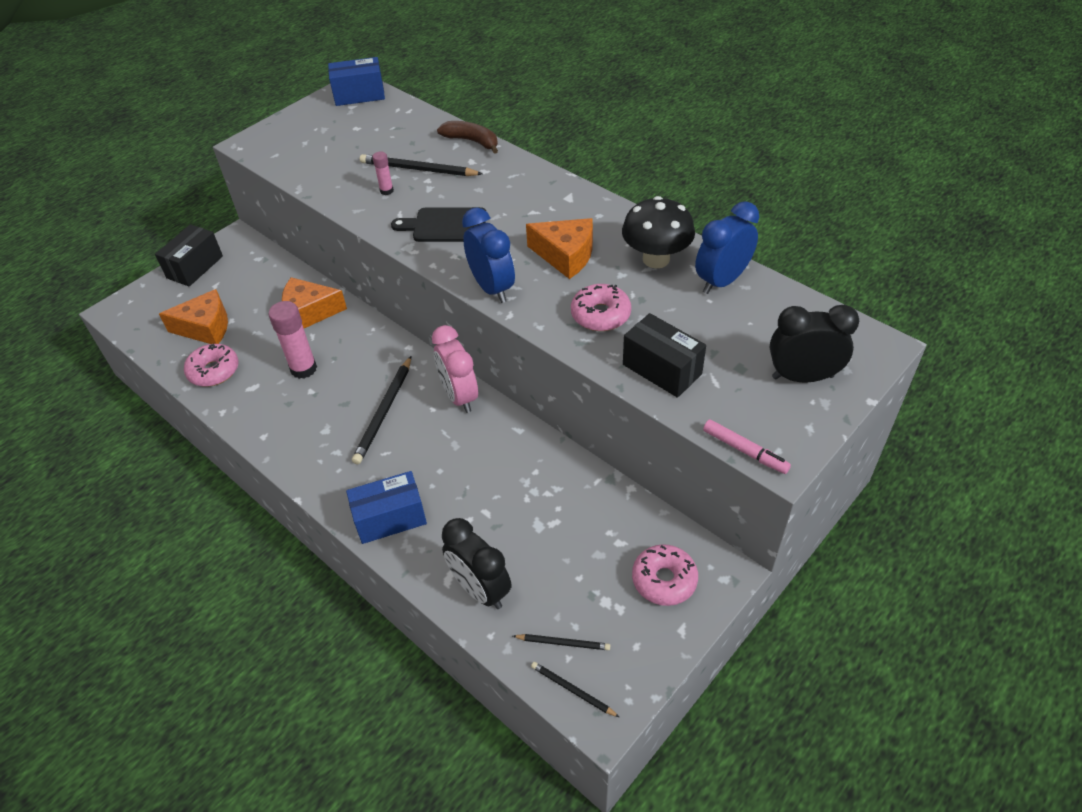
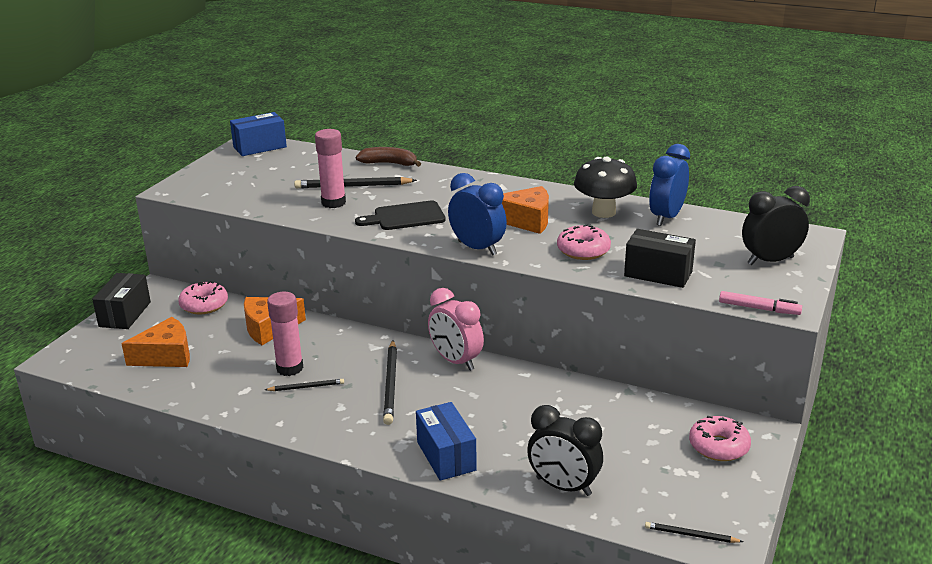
camera: 20 degrees left, 20 degrees down
pink donut [184,344,239,387] -> pink donut moved to [178,281,228,314]
blue box [346,471,427,544] -> blue box turned 75 degrees counterclockwise [416,402,477,481]
pink glue stick [372,151,394,195] -> pink glue stick [315,129,346,208], size x1.90
black pencil [513,634,610,650] -> black pencil moved to [265,379,344,391]

